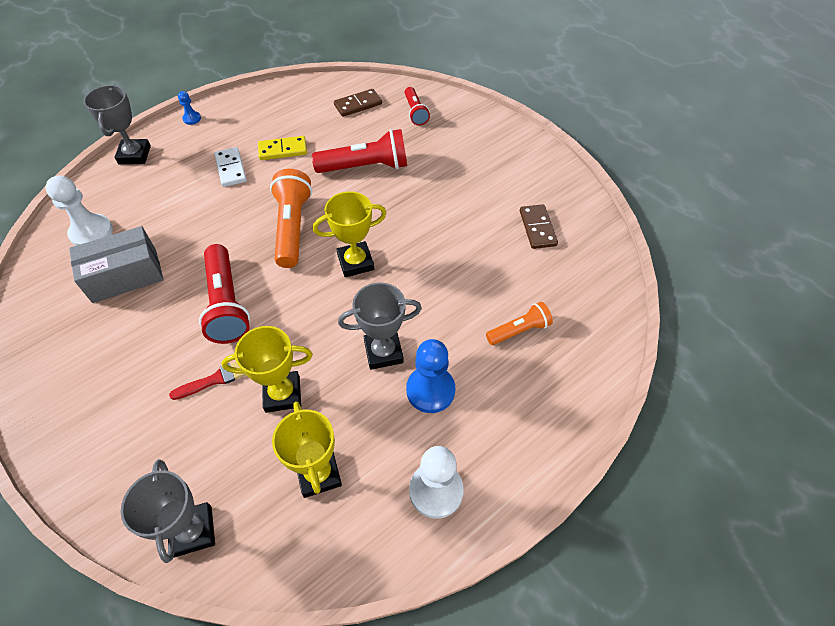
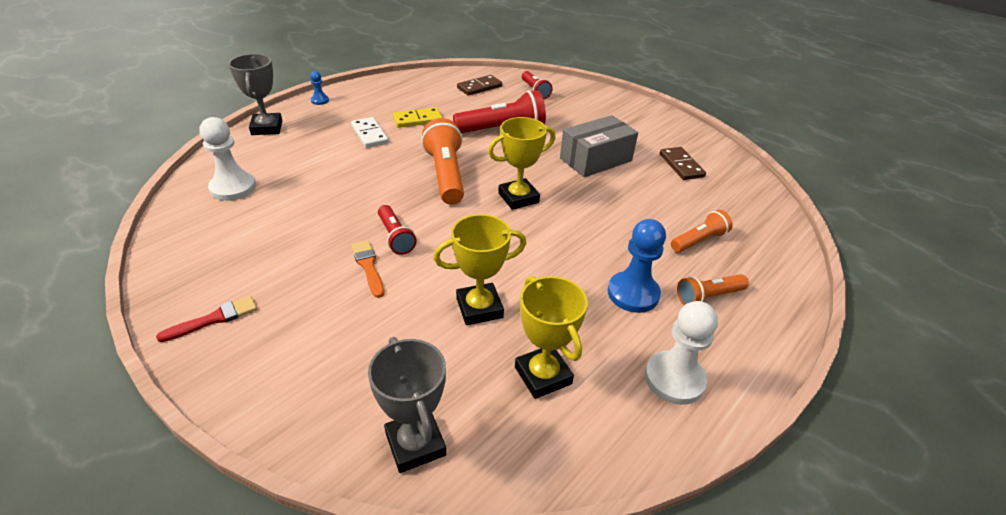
camera: 10 degrees left, 15 degrees down
grey box [69,226,164,303] -> grey box moved to [560,115,638,177]
red brush [169,362,246,400] -> red brush moved to [156,296,257,342]
red flashlight [199,244,250,344] -> red flashlight [378,205,417,255], size x0.58
grey trophy [338,282,422,370] -> none
none -> orange brush [351,240,384,298]
none -> orange flashlight [677,274,749,305]

